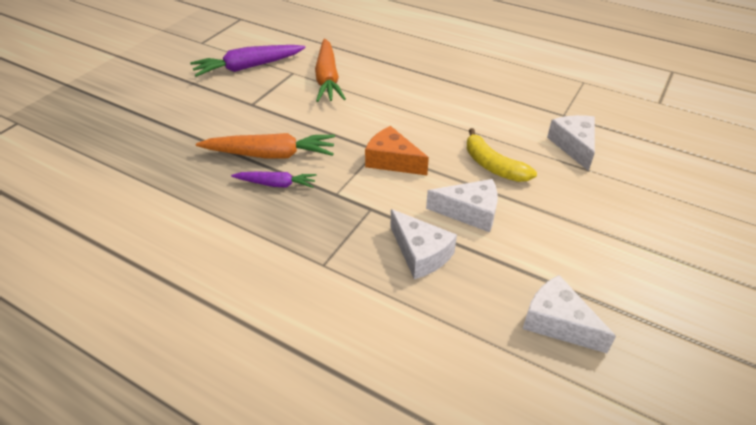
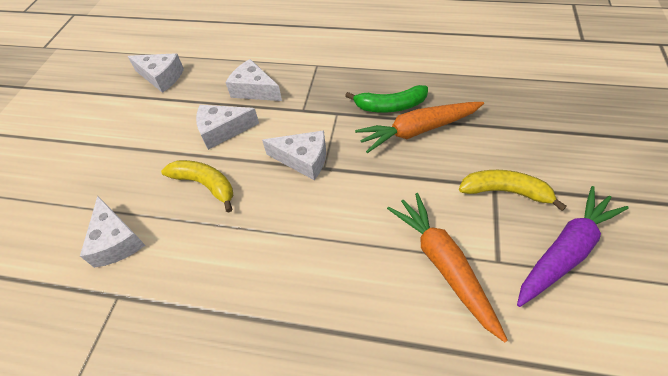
camera: 165 degrees right, 10 degrees up
purple carrot [231,171,317,188] -> green banana [345,85,428,113]
orange cheese [365,126,429,175] -> white cheese [262,130,326,180]
none -> yellow banana [459,170,567,211]

